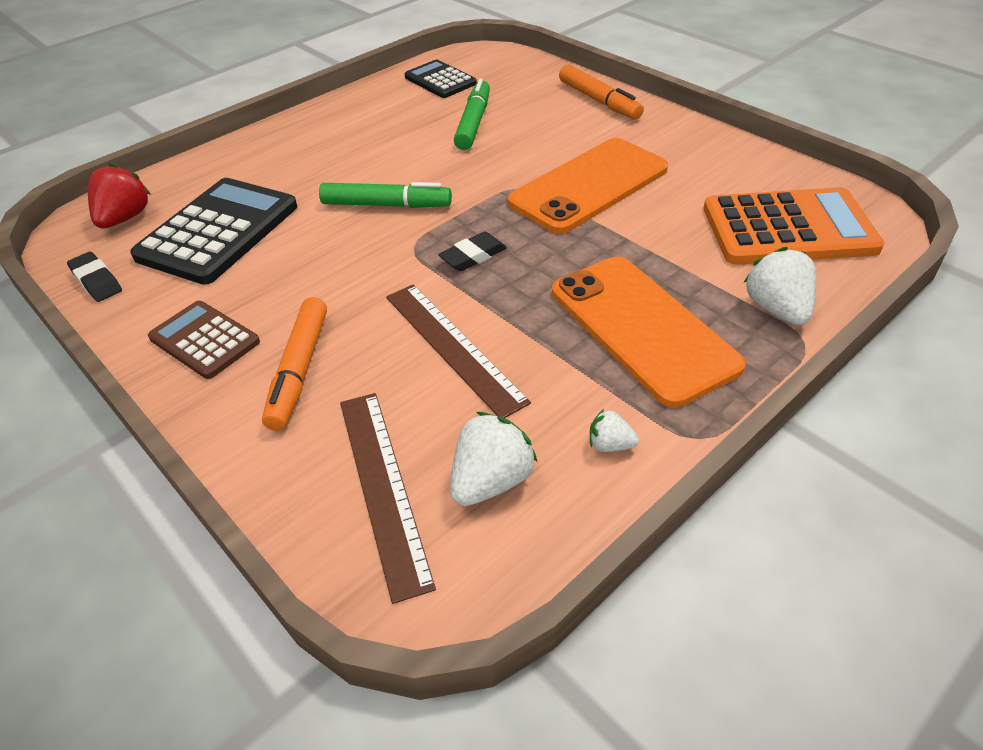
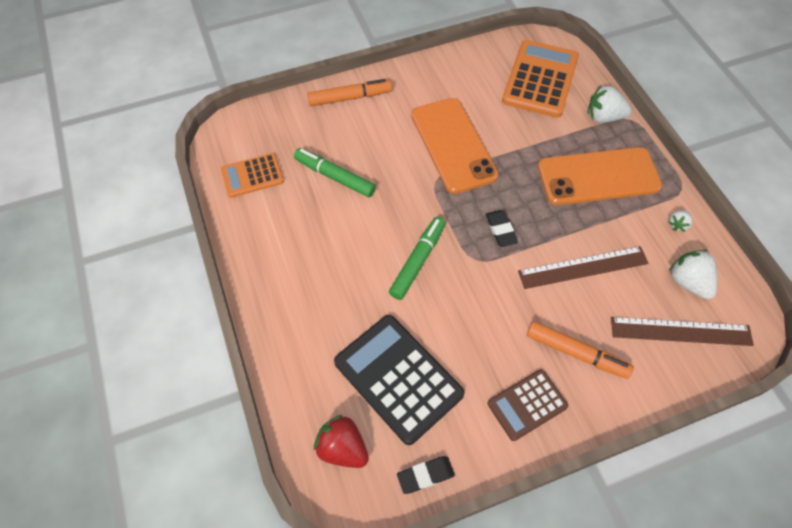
camera: 70 degrees left, 15 degrees up
black calculator [404,60,477,98] -> orange calculator [221,153,284,198]

